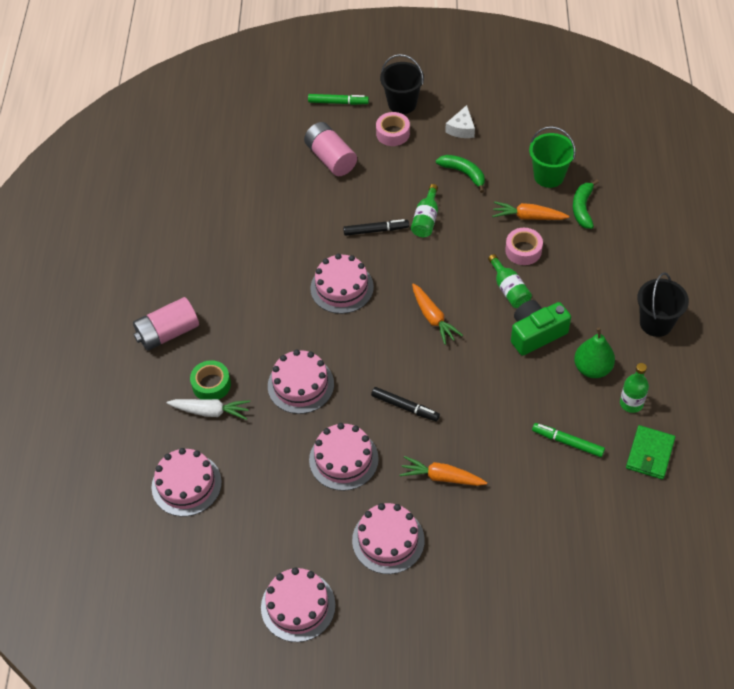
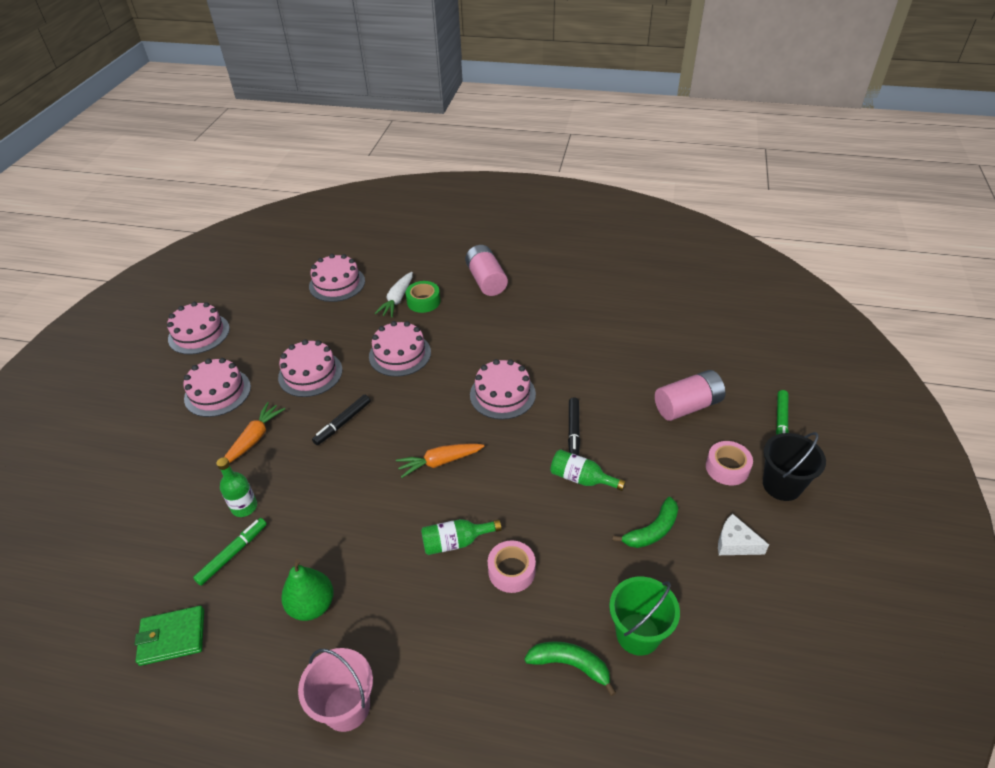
camera: 100 degrees right, 10 degrees down
orange carrot [492,201,569,220] -> none
green camera [511,300,571,356] -> none
green bottle [620,363,649,413] -> green bottle moved to [216,457,257,517]
green wallet [626,425,675,479] -> green wallet turned 45 degrees counterclockwise [135,606,204,666]
black bucket [637,272,689,337] -> pink bucket [298,648,373,732]

